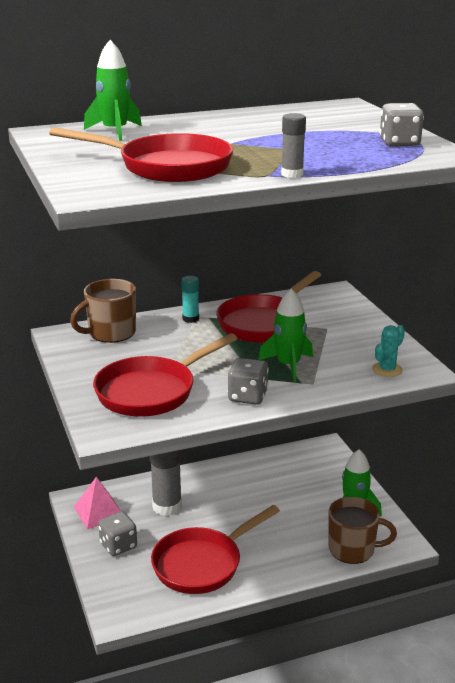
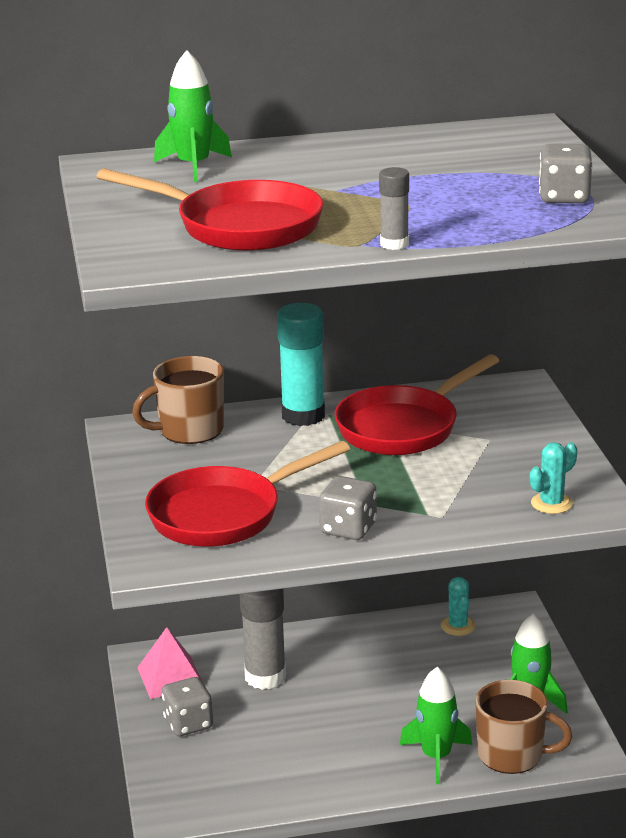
camera: 10 degrees right, 0 degrees up
red pan [151,505,280,594] -> none
turquoise glue stick [181,276,199,323] -> turquoise glue stick [277,303,325,426], size x1.87
green rocket [258,288,313,382] -> green rocket moved to [400,667,472,784]
none -> turquoise cactus [441,577,476,636]

